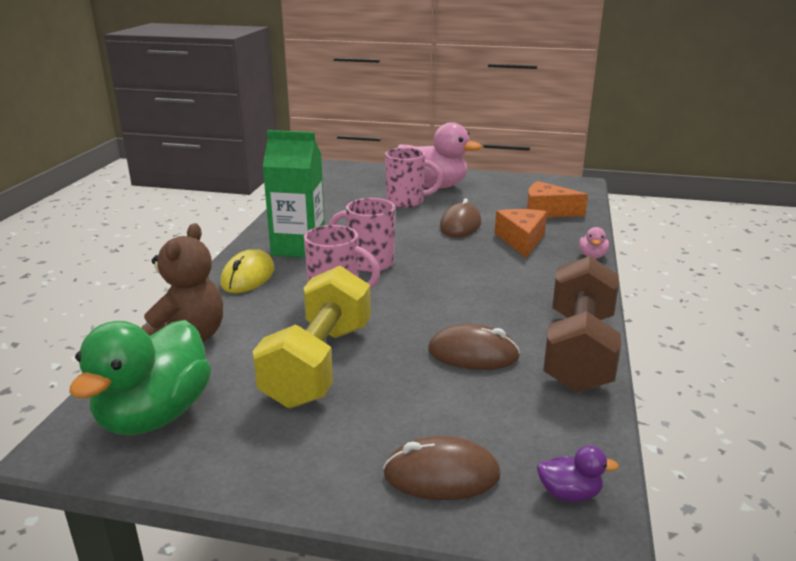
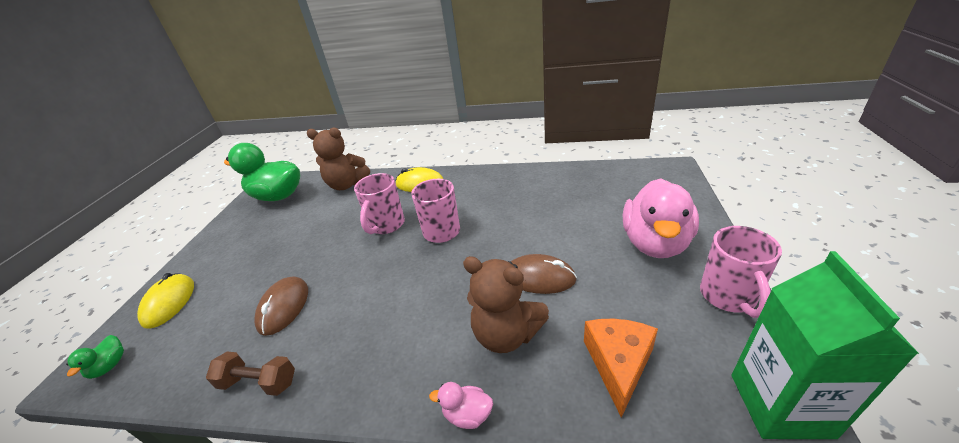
camera: 90 degrees right, 10 degrees up
yellow dumbbell [252,266,371,408] -> none
green carton [262,130,325,258] -> green carton moved to [732,251,919,439]
brown mouse [383,436,501,500] -> yellow mouse [137,273,194,328]
pink mug [385,148,443,208] -> pink mug moved to [700,226,782,318]
orange cheese [495,209,547,258] -> brown teddy bear [463,256,549,353]
purple duck [537,445,619,502] -> green duck [66,335,124,379]
brown dumbbell [543,256,621,393] -> brown dumbbell [206,352,295,396], size x0.51

